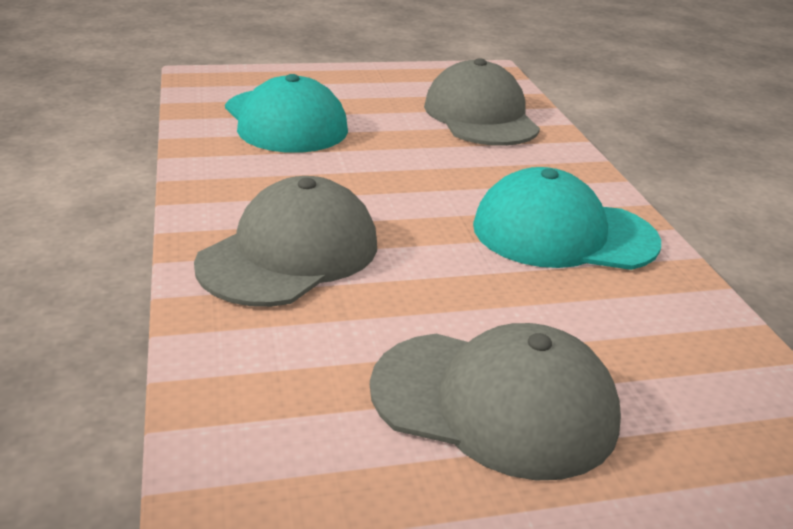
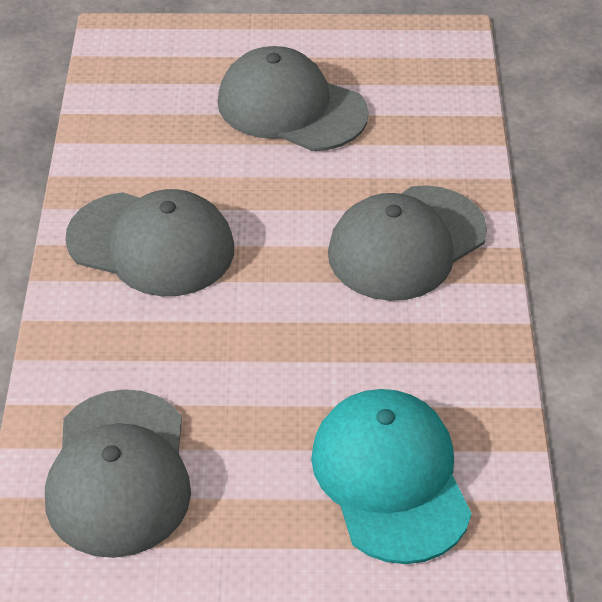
camera: 165 degrees left, 15 degrees up
turquoise cap [473,167,661,270] -> grey cap [65,189,234,296]

